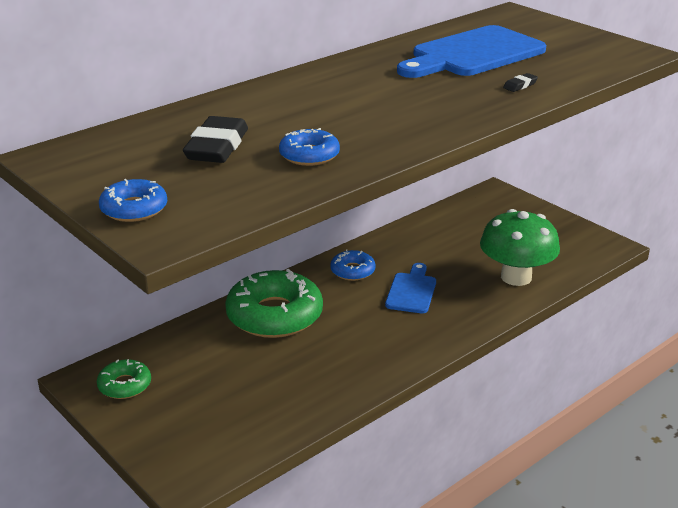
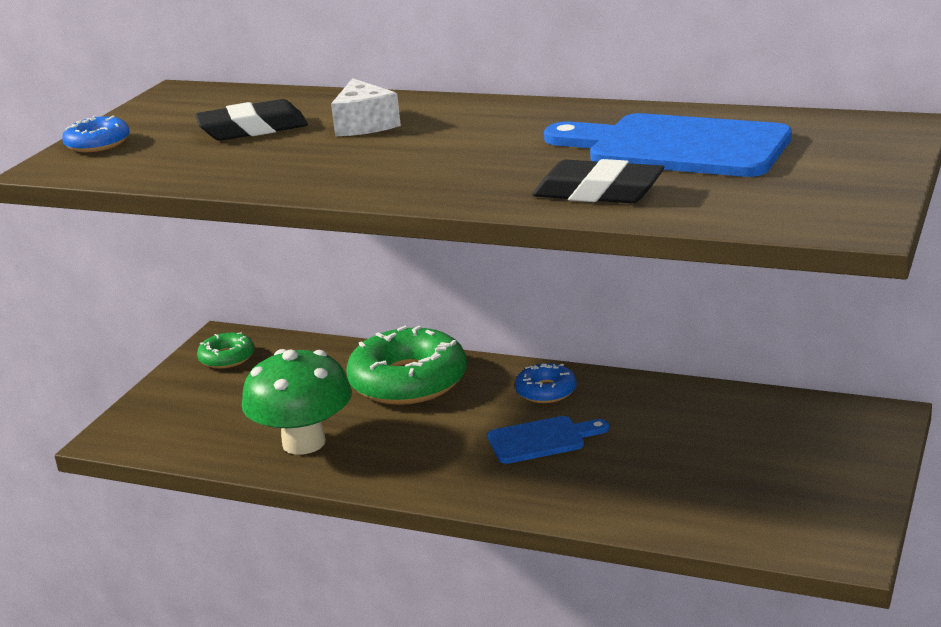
camera: 65 degrees right, 5 degrees down
blue donut [279,128,340,166] -> none
green mushroom [480,209,560,286] -> green mushroom moved to [242,349,352,455]
black eraser [503,73,538,92] -> black eraser [533,159,664,203], size x2.30
none -> white cheese [331,78,401,136]

